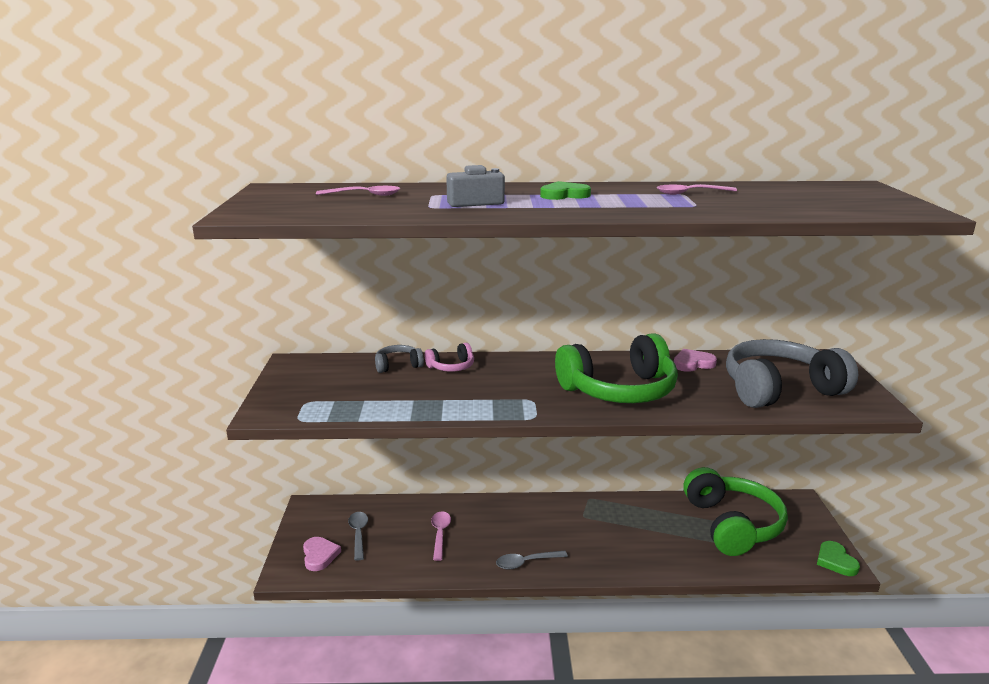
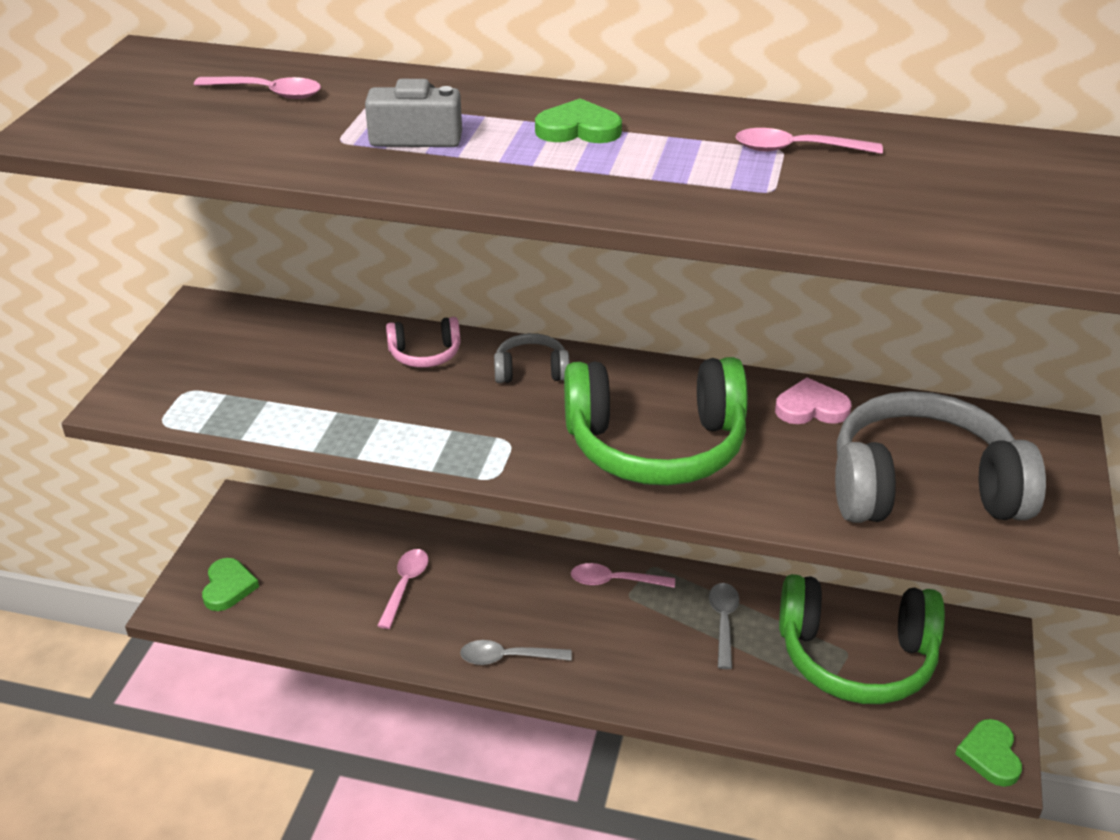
camera: 15 degrees right, 15 degrees up
pink heart [303,537,341,571] -> green heart [202,558,259,611]
grey spoon [348,512,368,561] -> grey spoon moved to [709,583,740,669]
grey headphones [375,345,424,373] -> grey headphones moved to [494,333,570,383]
green headphones [683,467,788,556] -> green headphones turned 90 degrees clockwise [779,574,945,704]
none -> pink spoon [571,563,675,588]

